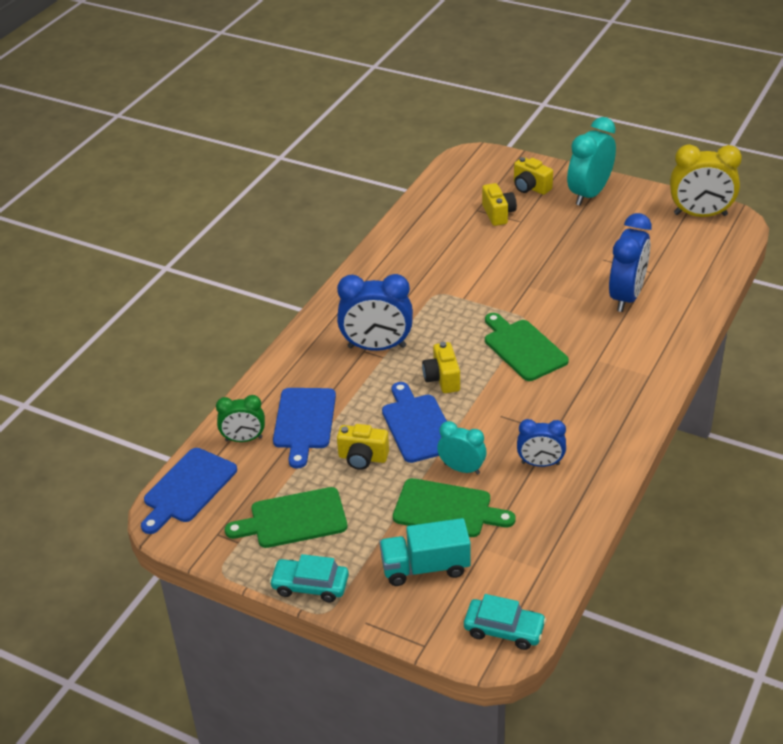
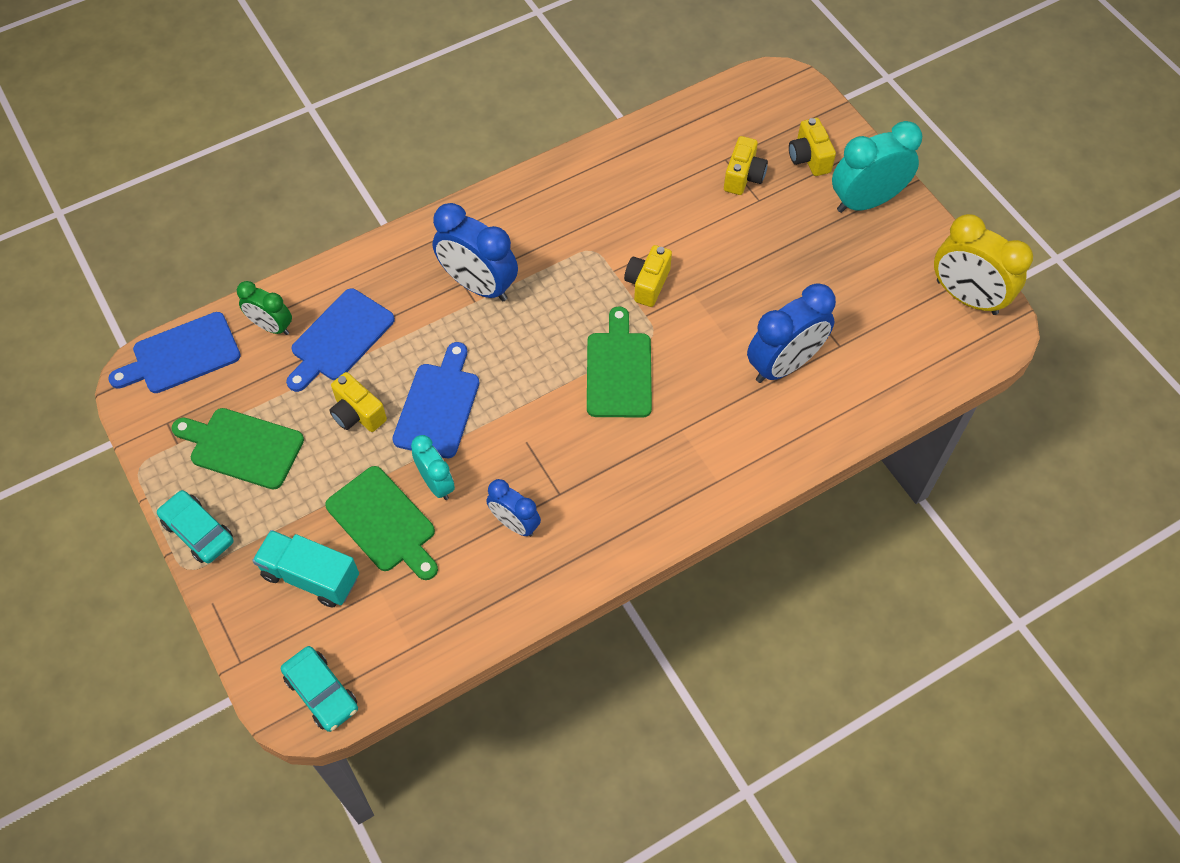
camera: 30 degrees right, 20 degrees up
yellow camera [422,342,460,393] -> yellow camera moved to [624,245,672,307]

